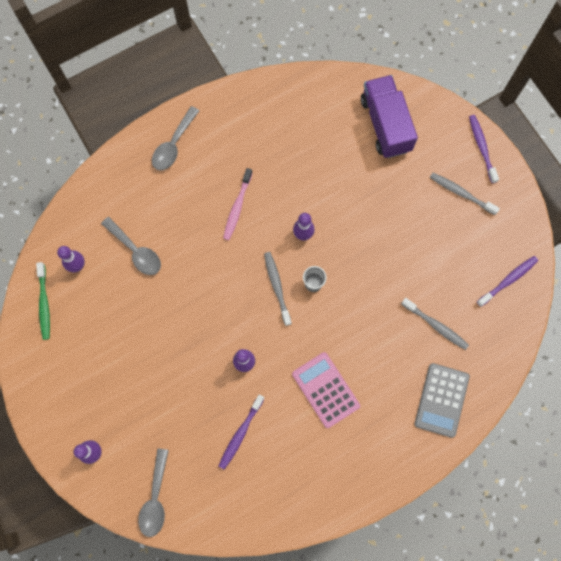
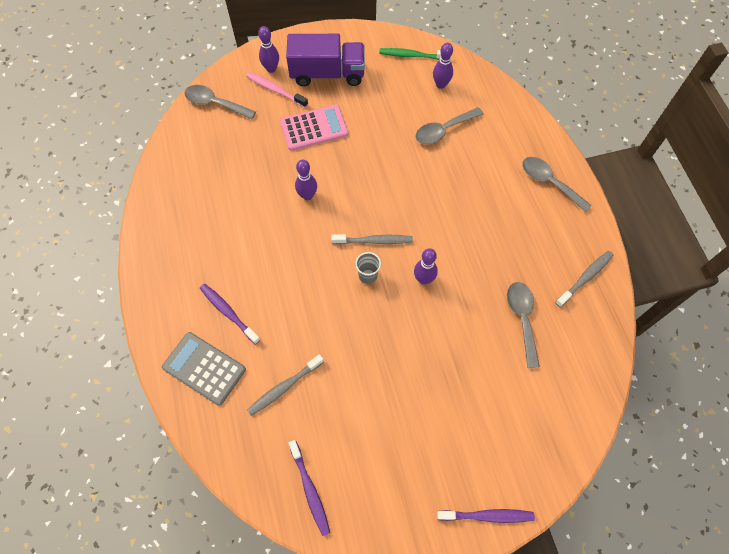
camera: 105 degrees right, 10 degrees down
purple toothbrush [219,395,265,470] -> purple toothbrush moved to [200,284,261,345]
pink toothbrush [223,168,253,240] -> pink toothbrush moved to [246,72,308,108]
pink calculator [292,352,360,428] -> pink calculator moved to [280,105,348,151]
purple truck [361,75,418,158] -> purple truck moved to [286,34,365,86]
grey toothbrush [430,173,500,215] -> grey toothbrush moved to [555,251,614,307]
none -> grey spoon [507,282,540,368]

